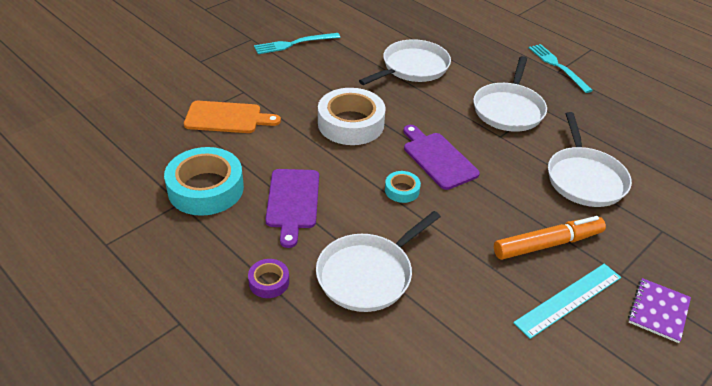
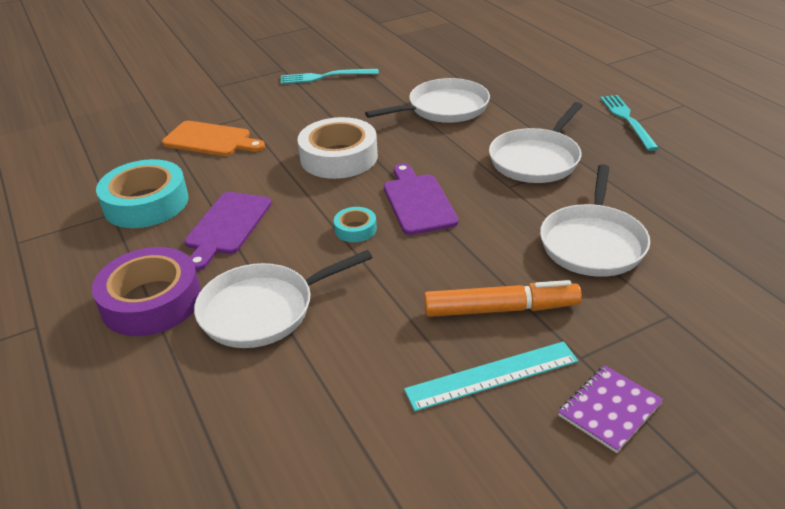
camera: 20 degrees right, 5 degrees down
purple tape [248,259,289,298] -> purple tape [92,247,201,336], size x2.11

